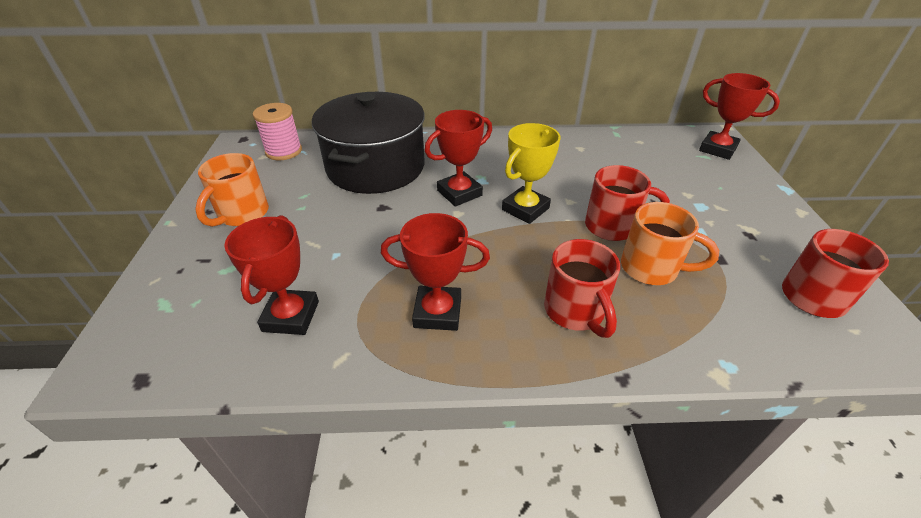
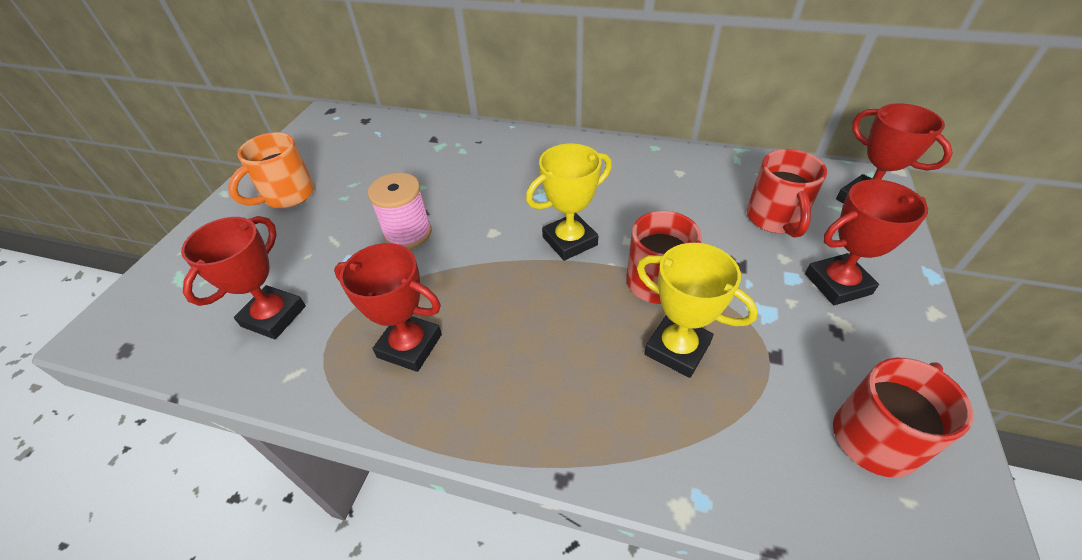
camera: 20 degrees right, 5 degrees up
pink spool [253,103,302,160] -> pink spool moved to [368,173,432,249]
black pot [312,92,425,194] -> none
red trophy [425,110,492,206] -> red trophy moved to [805,179,928,305]
red mug [544,239,620,338] -> red mug moved to [747,149,827,238]
orange mug [621,202,719,285] -> yellow trophy [637,243,758,378]

